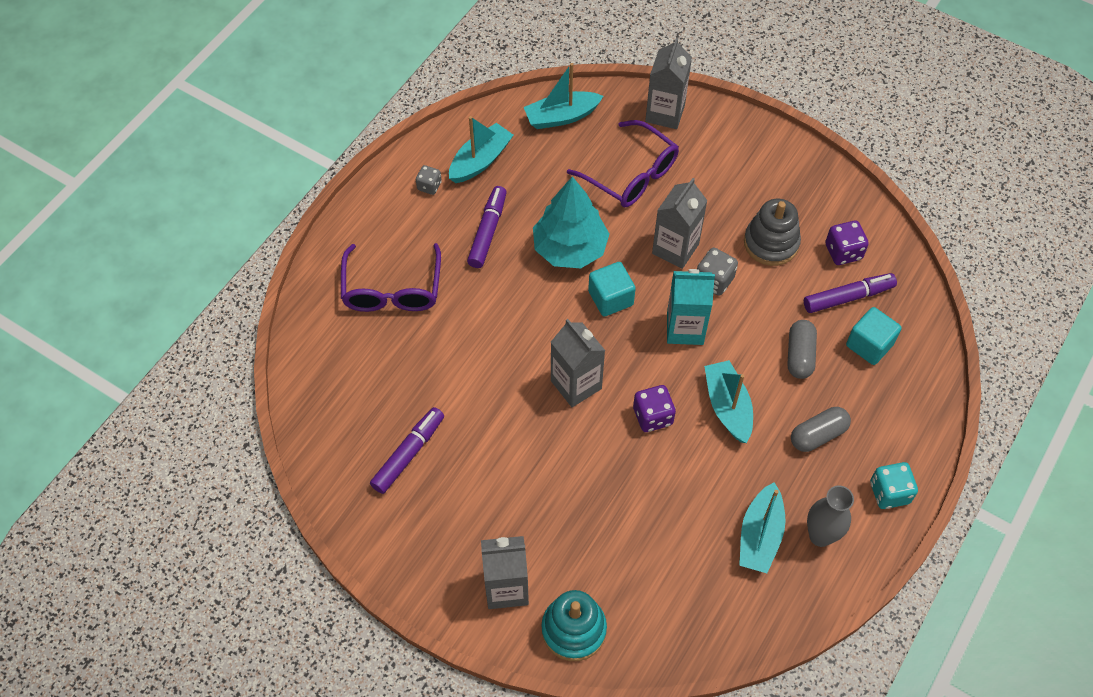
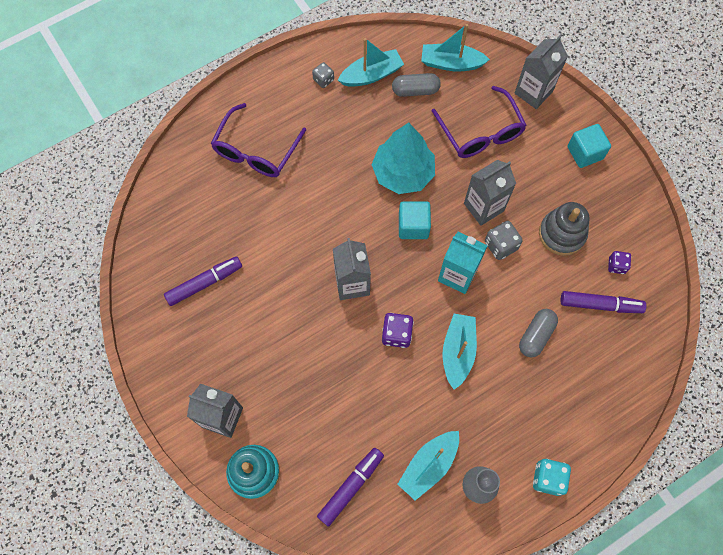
camera: 25 degrees right, 10 degrees up
purple marker [467,186,507,268] -> purple marker moved to [317,448,384,527]
grey capsule [791,407,851,452] -> grey capsule moved to [392,73,441,97]
purple dice [825,221,869,265] -> purple dice [608,251,631,274], size x0.66
turquoise cube [846,307,902,365] -> turquoise cube moved to [567,124,611,168]

